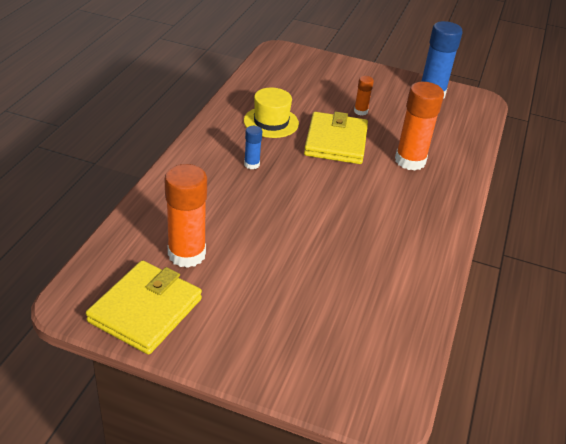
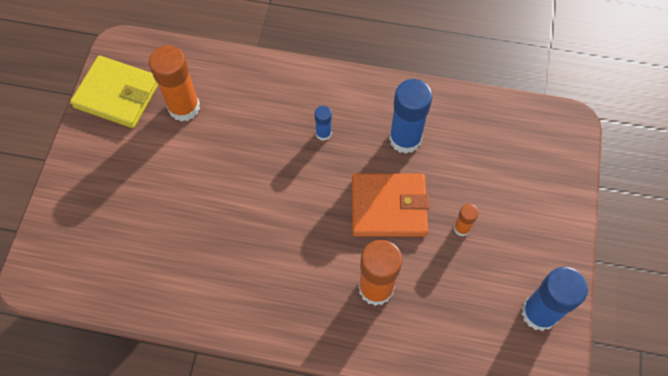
camera: 85 degrees right, 25 degrees up
yellow hat [244,88,299,138] -> blue glue stick [389,79,433,154]
yellow wallet [304,112,368,164] -> orange wallet [352,173,430,237]

